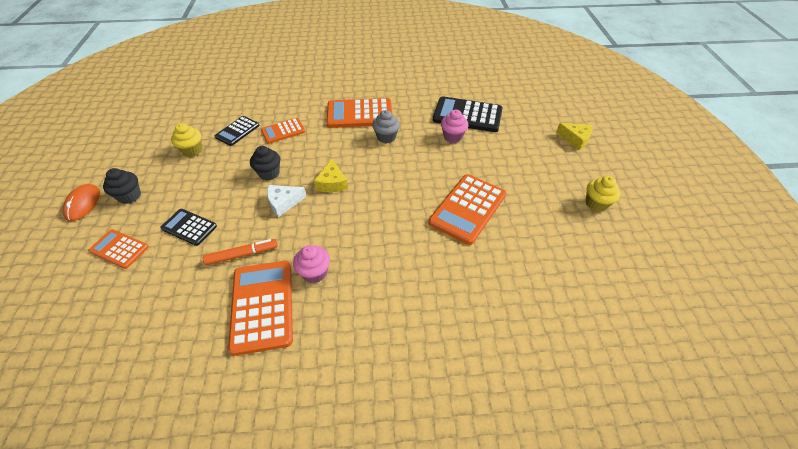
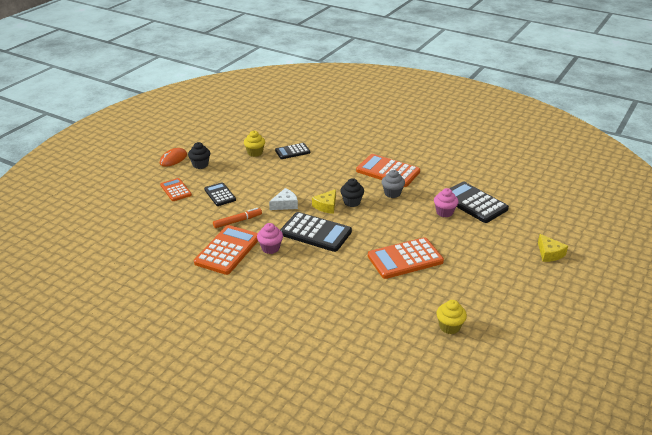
camera: 35 degrees right, 15 degrees down
orange marker [203,239,278,265] -> orange marker turned 45 degrees counterclockwise [213,208,262,228]
black cupcake [250,146,280,180] -> black cupcake moved to [340,178,364,207]
orange calculator [261,118,305,144] -> none
white cheese [267,185,307,217] -> white cheese turned 135 degrees clockwise [269,188,298,210]
yellow cupcake [586,176,620,212] -> yellow cupcake moved to [436,300,467,334]
none -> black calculator [280,212,352,252]

